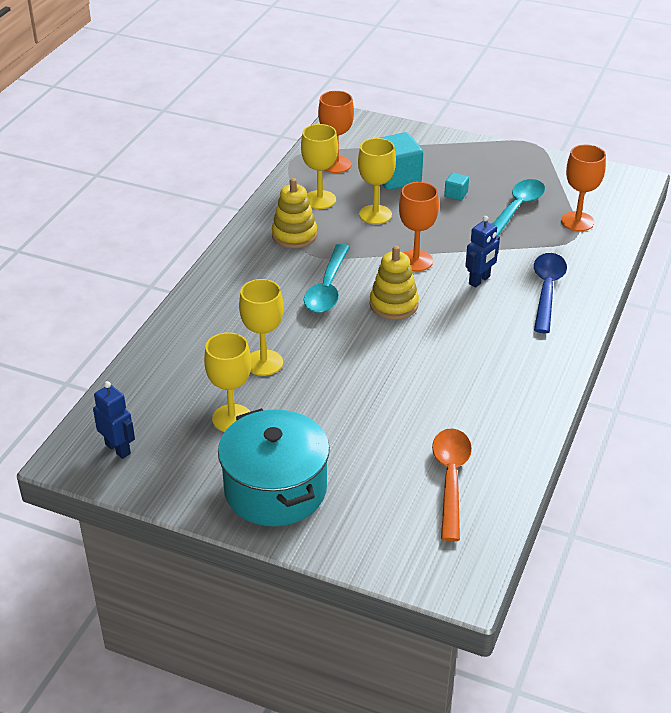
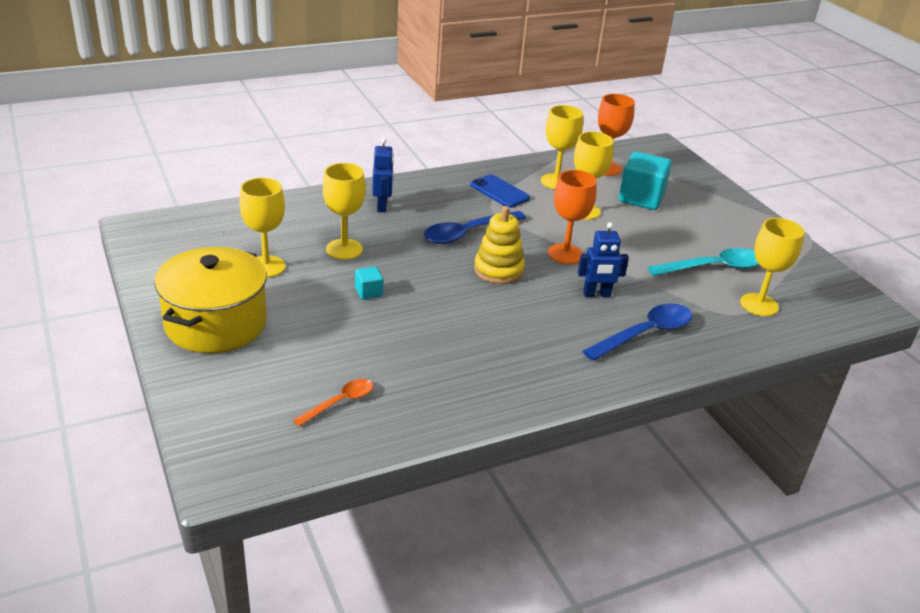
camera: 40 degrees right, 5 degrees down
blue robot [93,381,135,459] -> blue robot moved to [372,138,394,212]
turquoise pot [218,408,330,526] -> yellow pot [154,247,267,353]
yellow stacking toy [272,178,317,248] -> blue phone [470,174,530,208]
turquoise spoon [304,244,350,313] -> blue spoon [424,211,526,244]
orange spoon [432,428,472,542] -> orange spoon [293,379,373,427], size x0.60
turquoise cube [444,173,469,201] -> turquoise cube moved to [355,267,383,300]
orange goblet [561,145,606,231] -> yellow goblet [740,218,804,316]

